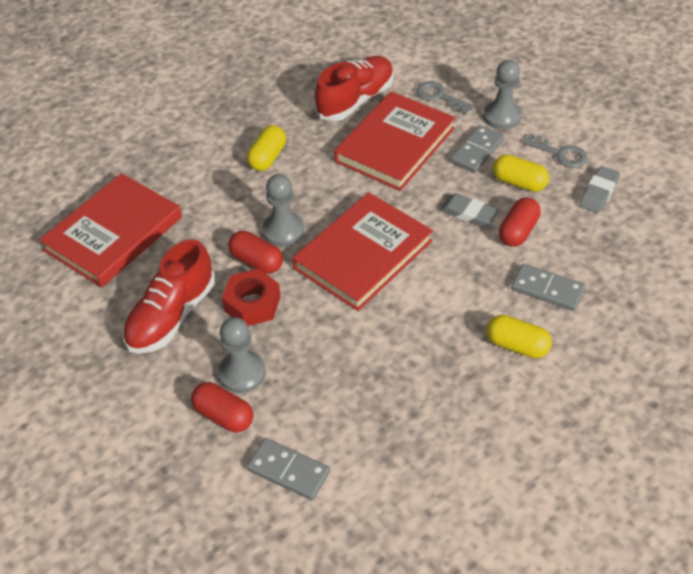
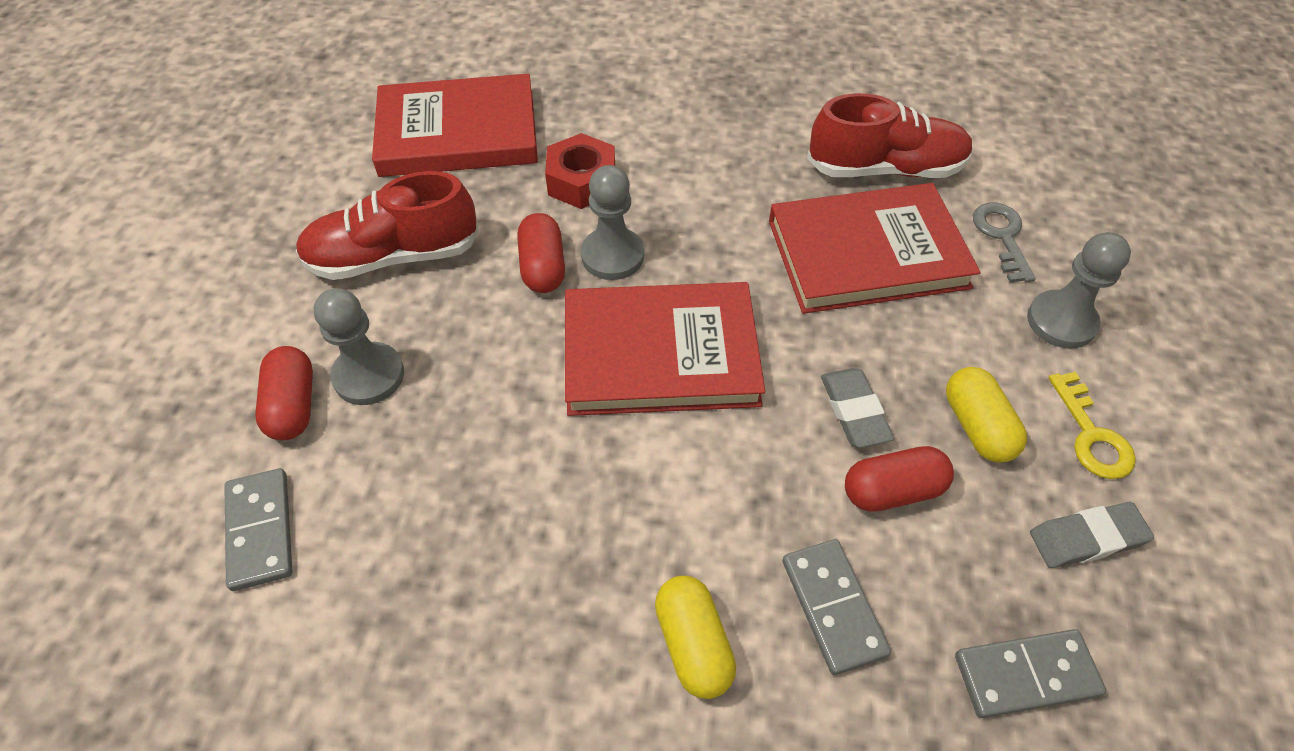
camera: 45 degrees right, 5 degrees up
red nut [222,269,281,326] -> red nut moved to [545,133,615,209]
yellow capsule [247,125,286,171] -> none
grey domino [450,125,504,173] -> grey domino moved to [955,629,1106,718]
grey key [523,133,588,168] -> yellow key [1048,372,1136,479]

